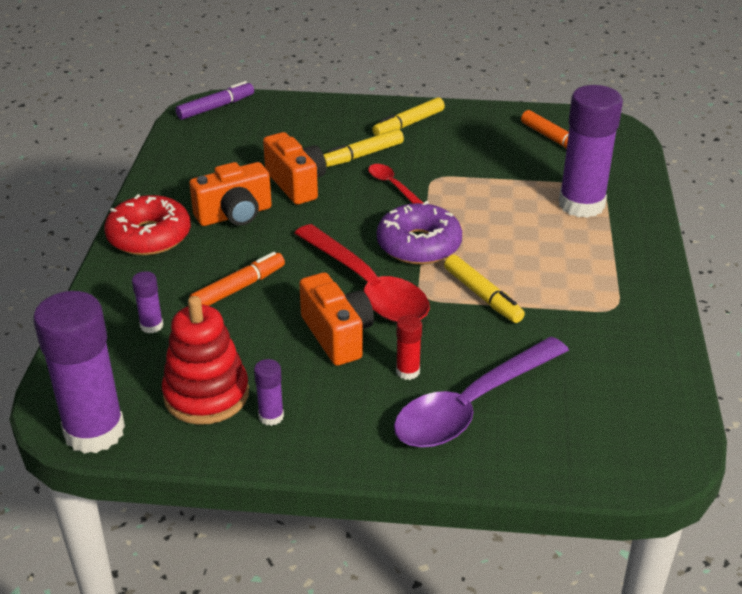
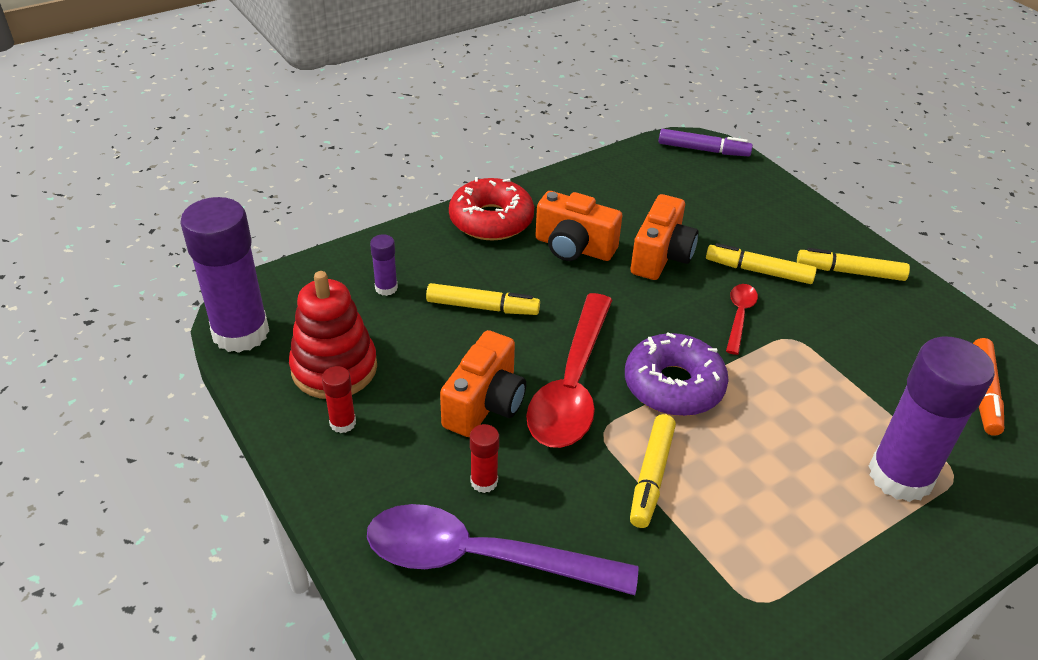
camera: 50 degrees right, 5 degrees up
orange marker [189,252,285,306] -> yellow marker [426,283,540,315]
purple glue stick [254,359,284,426] -> red glue stick [322,366,356,433]

